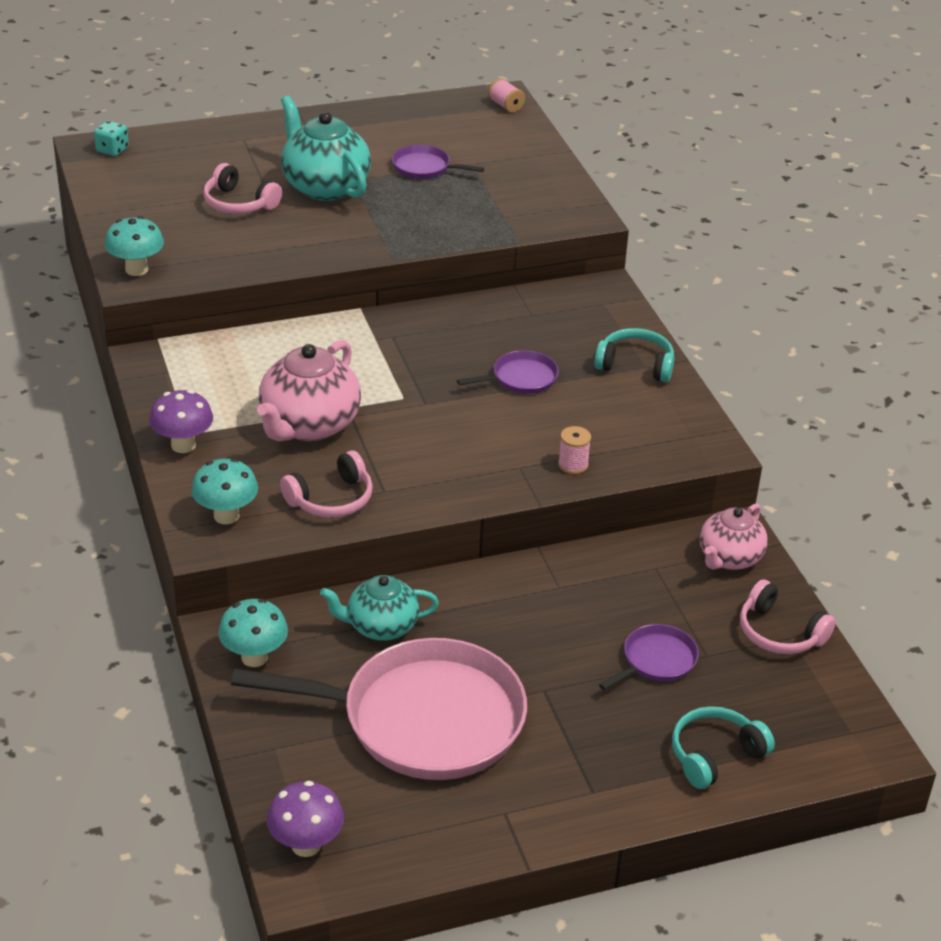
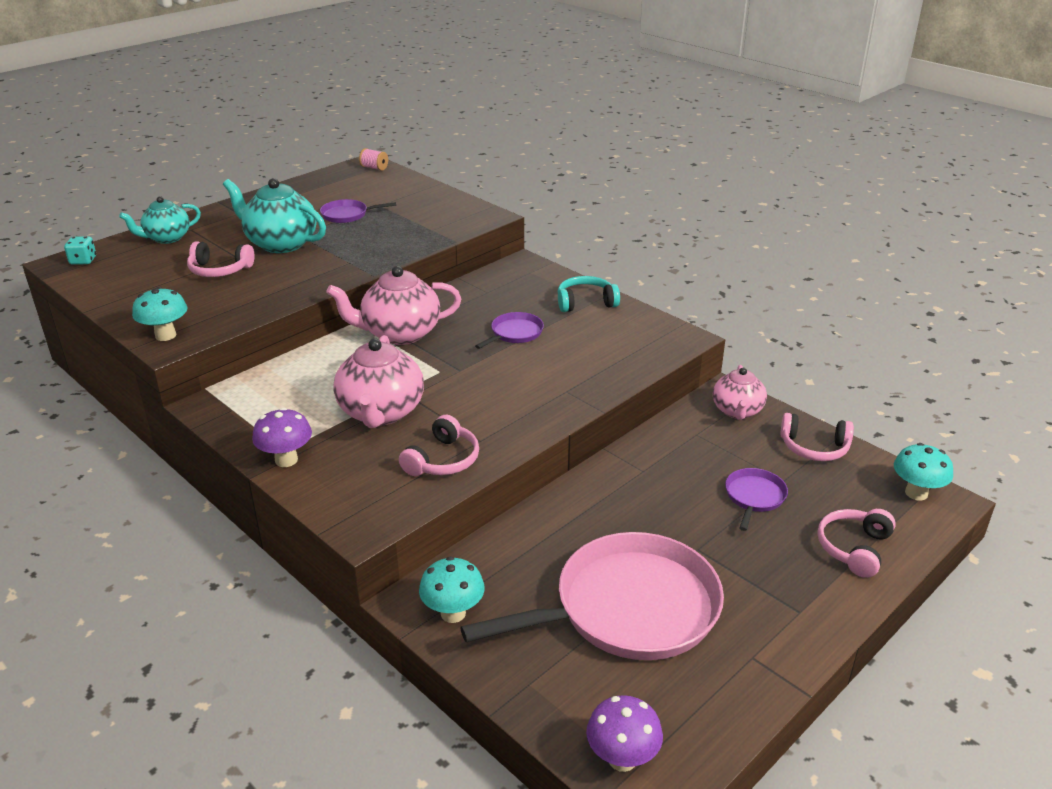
camera: 25 degrees left, 5 degrees down
turquoise mushroom [191,458,258,524] -> turquoise mushroom moved to [894,443,953,500]
turquoise teapot [320,575,439,641] -> turquoise teapot moved to [119,196,201,244]
pink spool [558,426,591,474] -> none
turquoise headphones [672,706,775,789] -> pink headphones [818,509,896,578]
none -> pink teapot [326,266,461,345]

